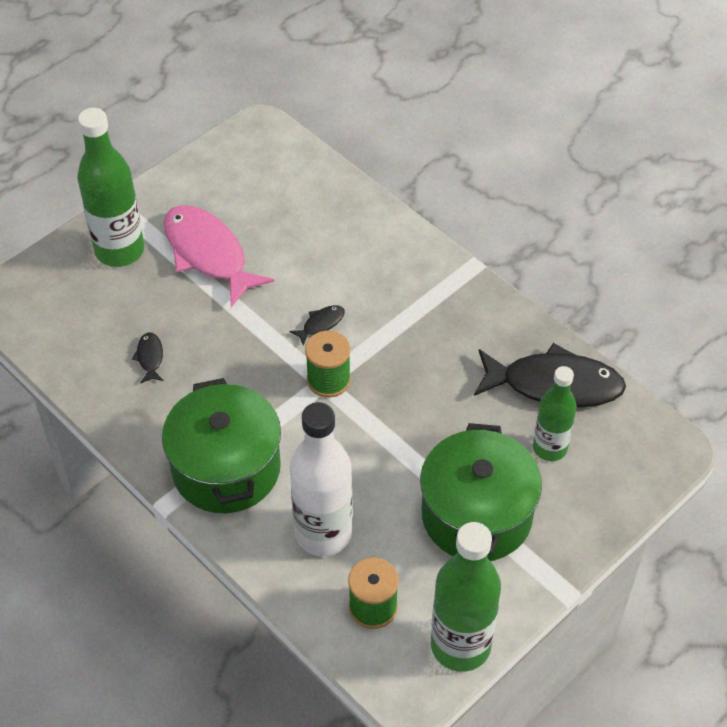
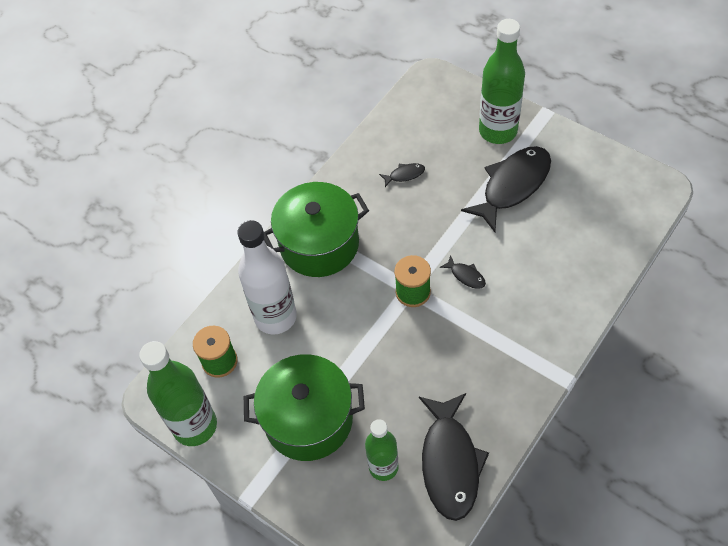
camera: 85 degrees right, 5 degrees up
pink fish [164,205,274,307] -> black fish [461,146,551,232]

